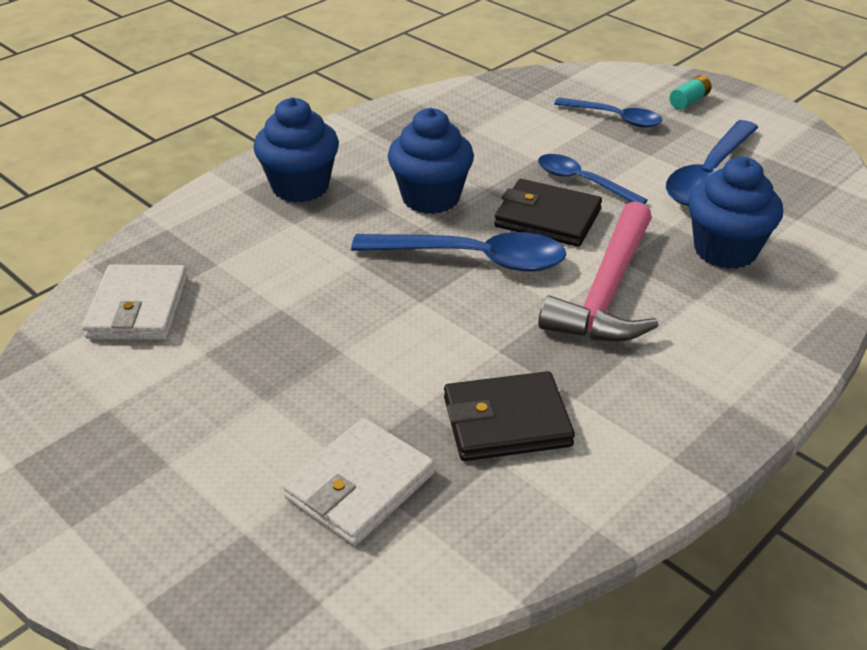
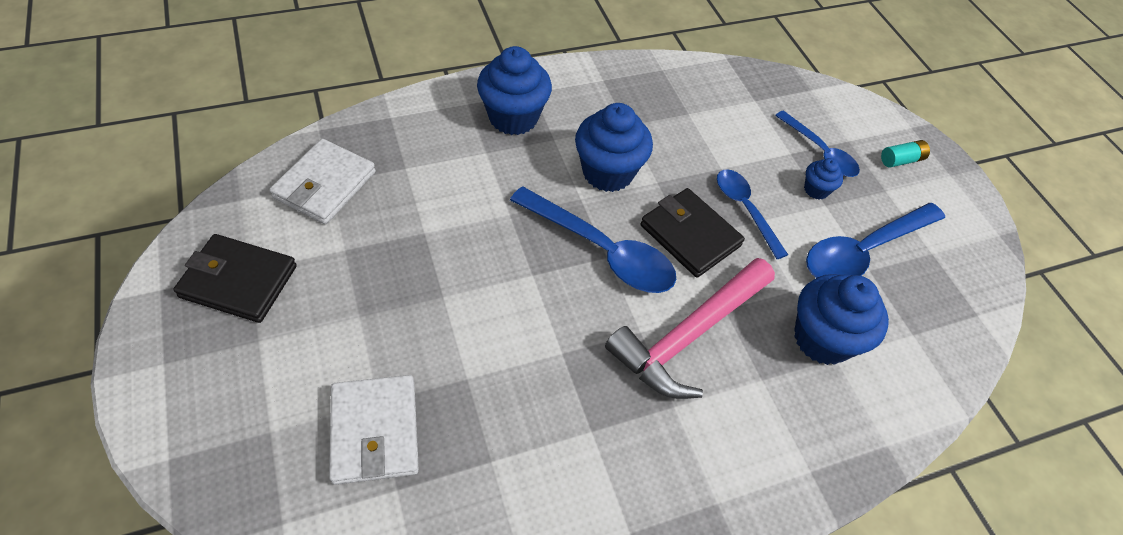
camera: 20 degrees right, 15 degrees up
white wallet [283,418,434,546] -> white wallet turned 75 degrees counterclockwise [329,375,419,485]
black wallet [444,371,575,461] -> black wallet moved to [173,234,297,323]
none -> blue cupcake [804,158,843,200]

